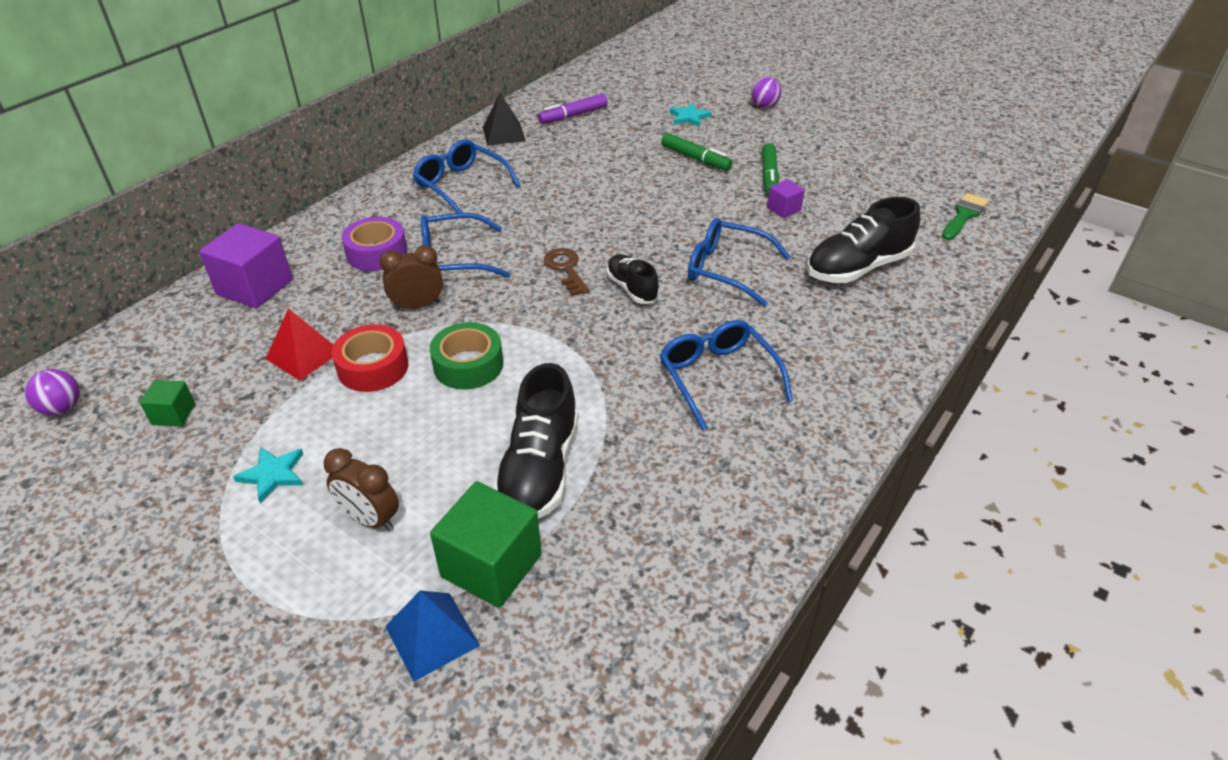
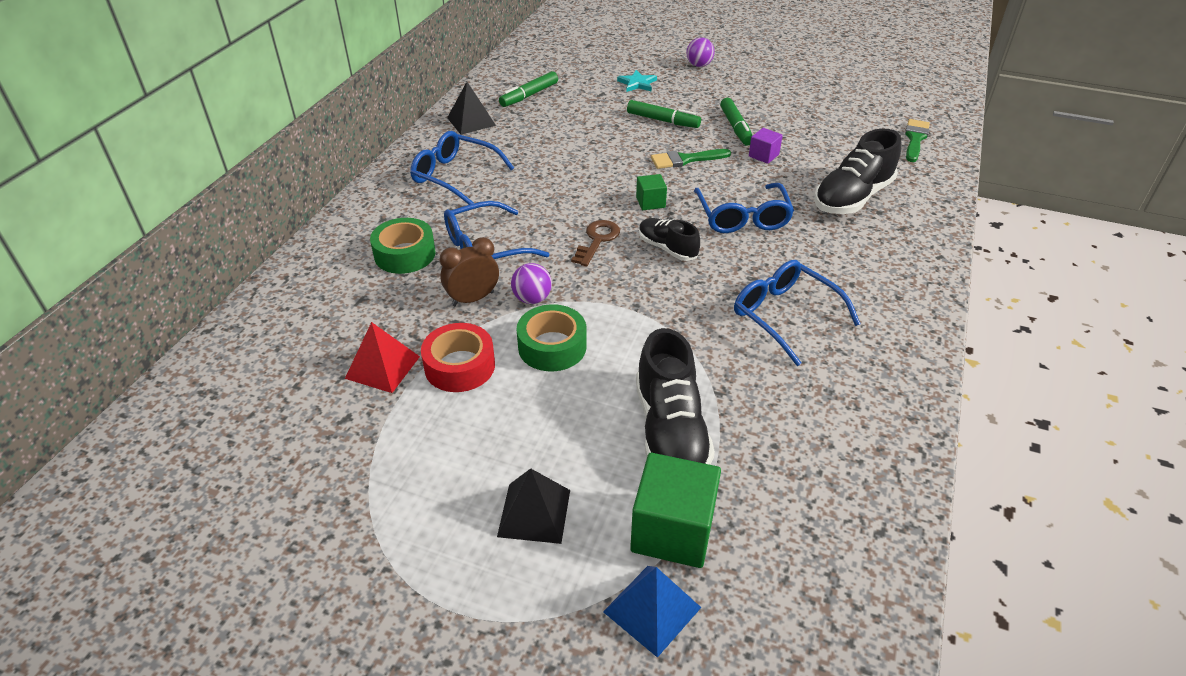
camera: 15 degrees left, 0 degrees up
purple ball [24,369,80,415] -> purple ball moved to [511,263,552,304]
green cube [140,380,195,426] -> green cube moved to [636,174,667,210]
purple cube [199,223,293,308] -> none
turquoise star [233,447,303,503] -> none
brown clock [324,448,399,531] -> black pyramid [497,468,570,544]
purple tape [341,217,407,271] -> green tape [370,218,436,274]
purple marker [538,94,608,124] -> green marker [499,71,558,107]
brown key [544,248,589,296] -> brown key turned 60 degrees clockwise [571,220,620,266]
blue glasses [688,218,791,306] -> blue glasses turned 105 degrees counterclockwise [694,183,794,233]
none -> green brush [651,149,731,169]

